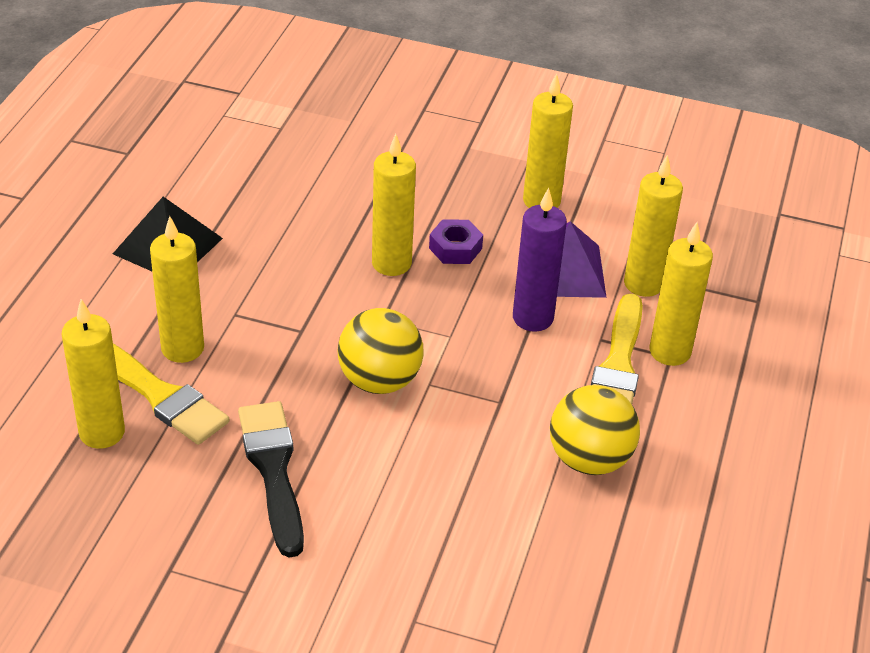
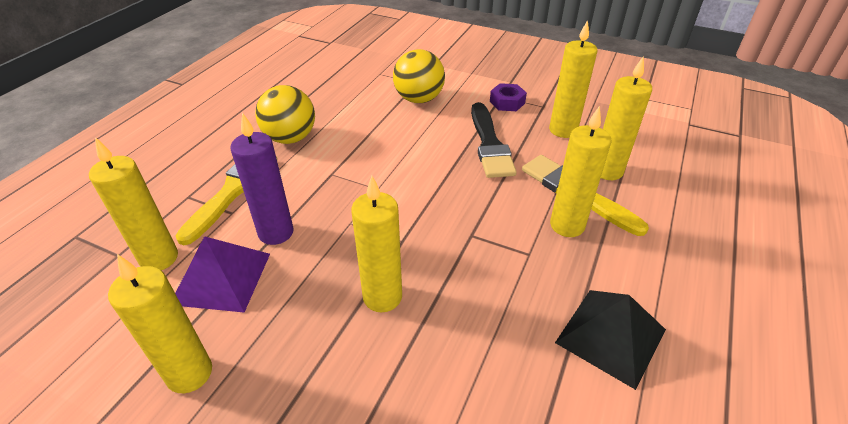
camera: 170 degrees left, 0 degrees up
yellow ball [338,308,423,394] -> yellow ball moved to [393,49,445,103]
purple nut [429,219,483,264] -> purple nut moved to [490,83,527,111]
yellow candle [649,222,713,366] -> yellow candle moved to [549,20,597,138]

